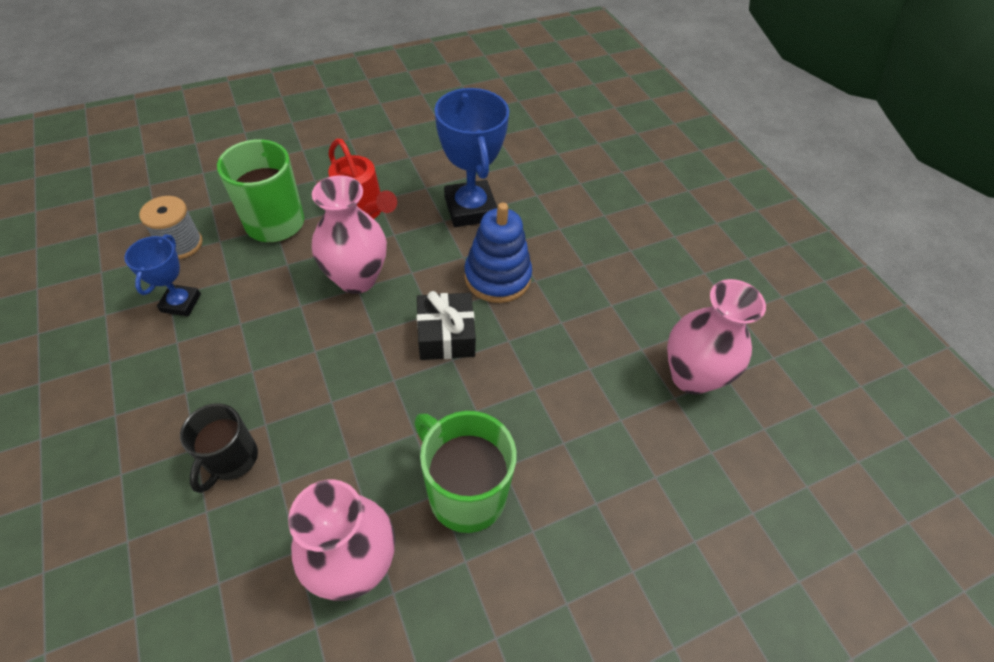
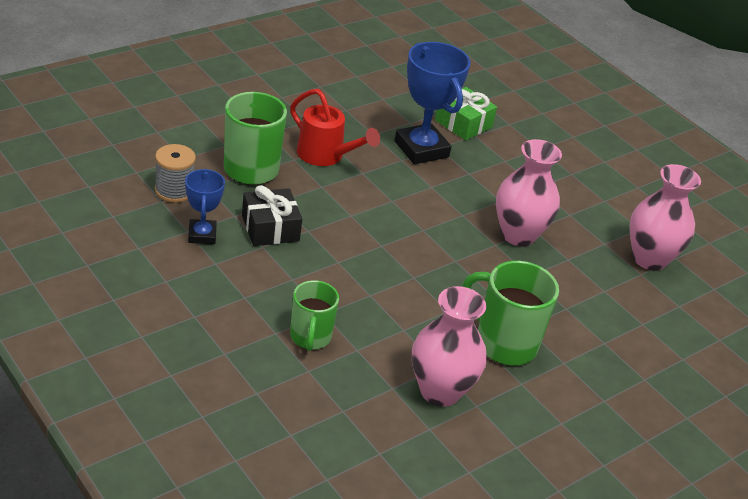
camera: 15 degrees left, 15 degrees down
black mug [180,403,258,493] -> green mug [290,280,339,351]
pink vase [312,175,387,294] -> pink vase moved to [496,139,562,246]
black gift [417,291,476,360] -> black gift moved to [242,185,302,246]
blue stacking toy [464,203,532,303] -> none
none -> green gift [435,87,497,140]

